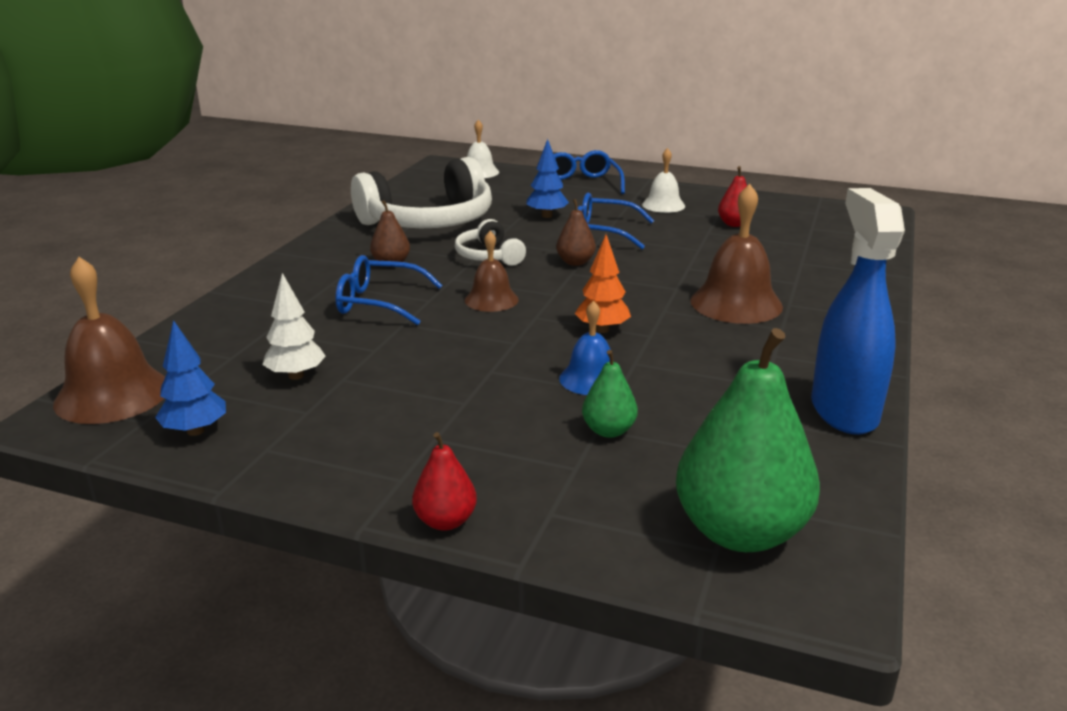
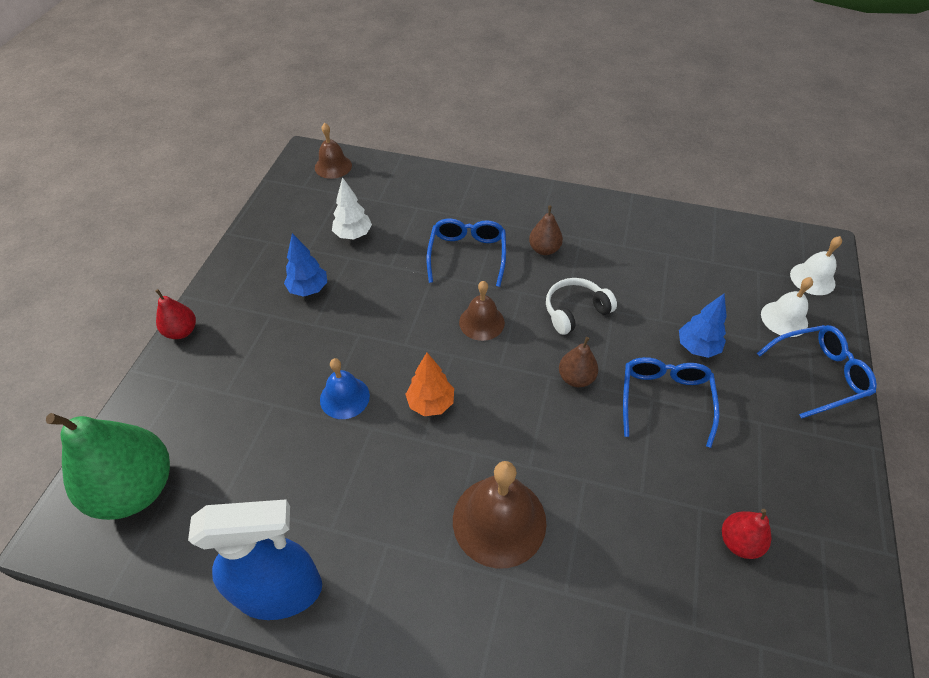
camera: 85 degrees right, 25 degrees up
brown bell [53,257,165,424] -> brown bell [315,123,352,179], size x0.60
blue tree [155,320,226,436] -> blue tree moved to [284,233,327,297]
white headphones [351,157,492,228] -> none
green pear [582,350,638,438] -> none
white bell [642,148,685,213] -> white bell moved to [761,277,813,337]

